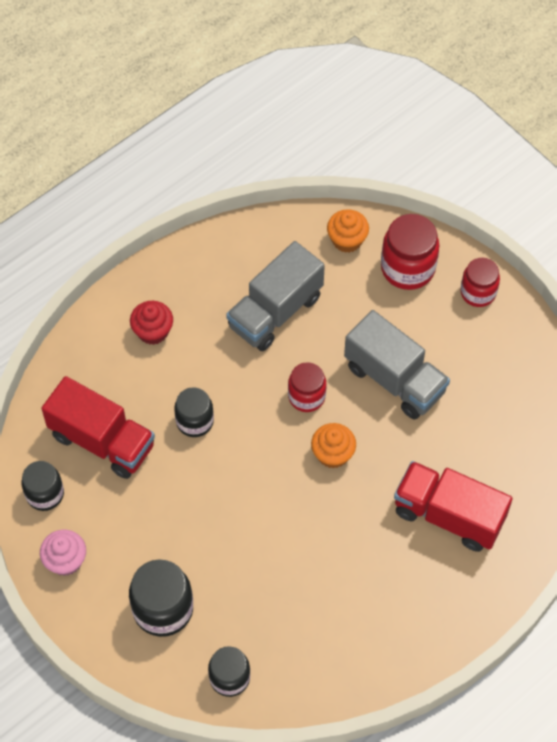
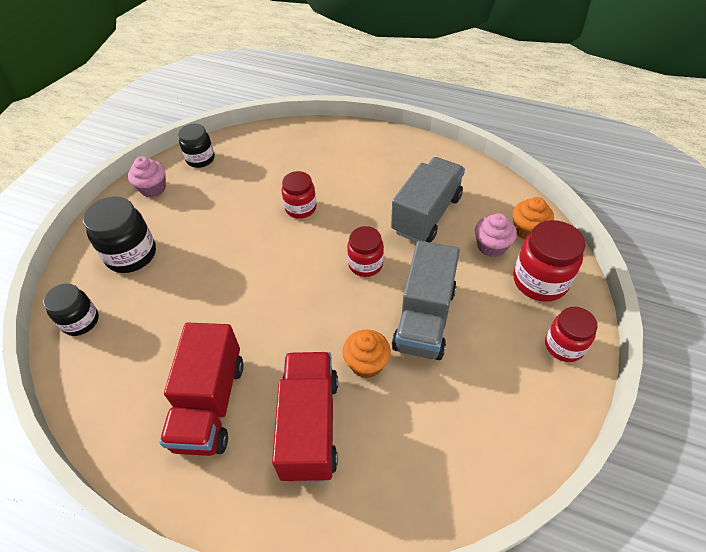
camera: 65 degrees right, 10 degrees down
red truck [41,376,155,479] -> red truck moved to [160,322,244,456]
red cupcake [130,301,173,345] -> none
black jar [174,387,214,437] -> red jar [282,171,317,219]
grey truck [226,241,325,351] -> grey truck turned 105 degrees clockwise [391,157,465,243]
orange cupcake [311,423,356,468] -> orange cupcake moved to [342,329,391,378]
none -> pink cupcake [475,213,517,257]

